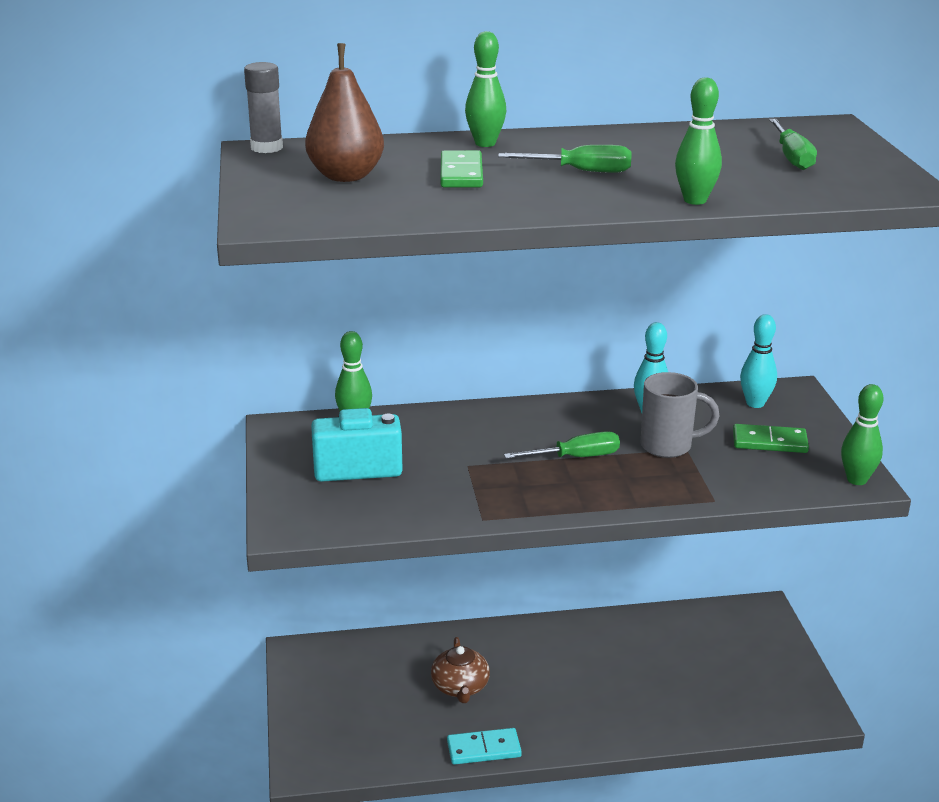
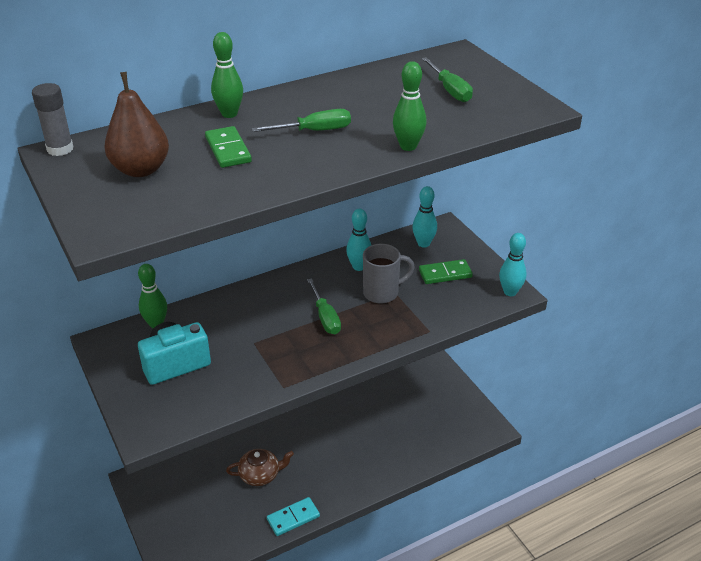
camera: 20 degrees left, 10 degrees up
brown teapot [431,637,490,703] -> brown teapot turned 75 degrees counterclockwise [226,449,294,486]
green screwdriver [504,431,620,459] -> green screwdriver turned 105 degrees clockwise [307,278,341,334]
green bowling pin [841,384,883,485] -> turquoise bowling pin [499,233,527,296]

